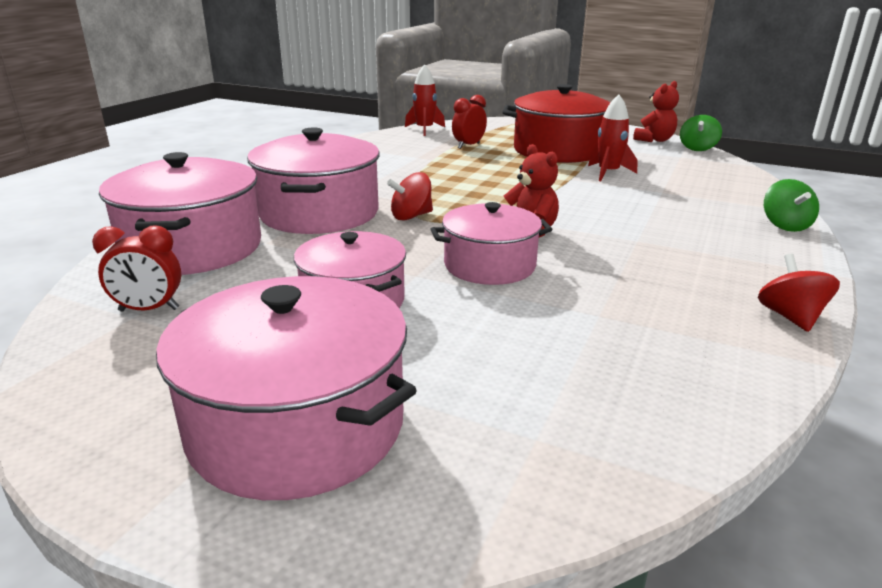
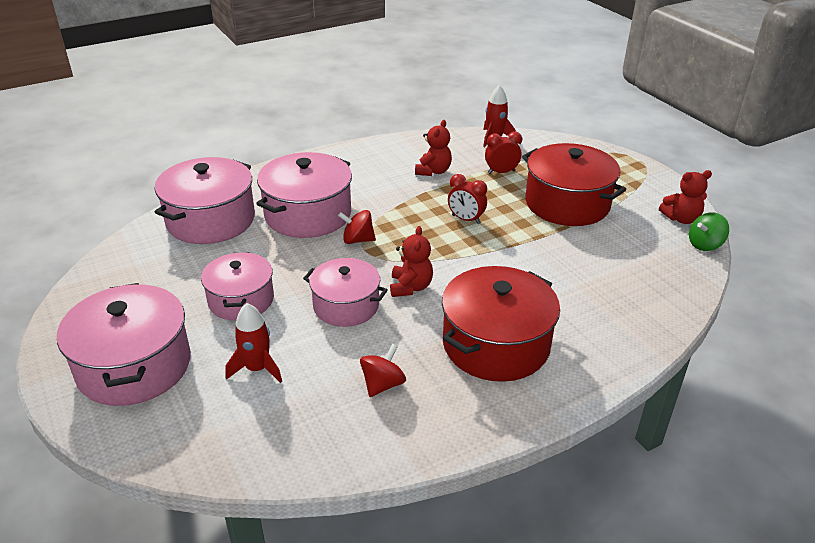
camera: 35 degrees right, 10 degrees up
red clock [92,225,181,311] -> red clock moved to [448,174,487,224]
red rocket [588,94,637,181] -> red rocket moved to [225,303,282,383]
red spinning top [758,254,840,332] -> red spinning top moved to [360,344,406,397]
green spinning top [764,179,819,232] -> none
none -> red teddy bear [415,120,452,176]
none -> red pot [442,266,560,382]

